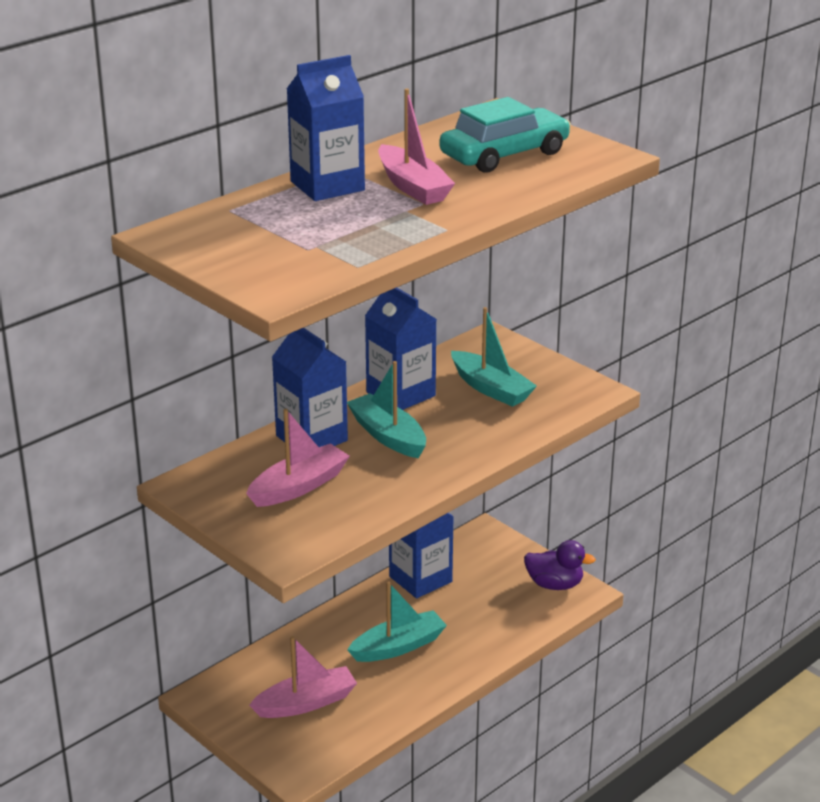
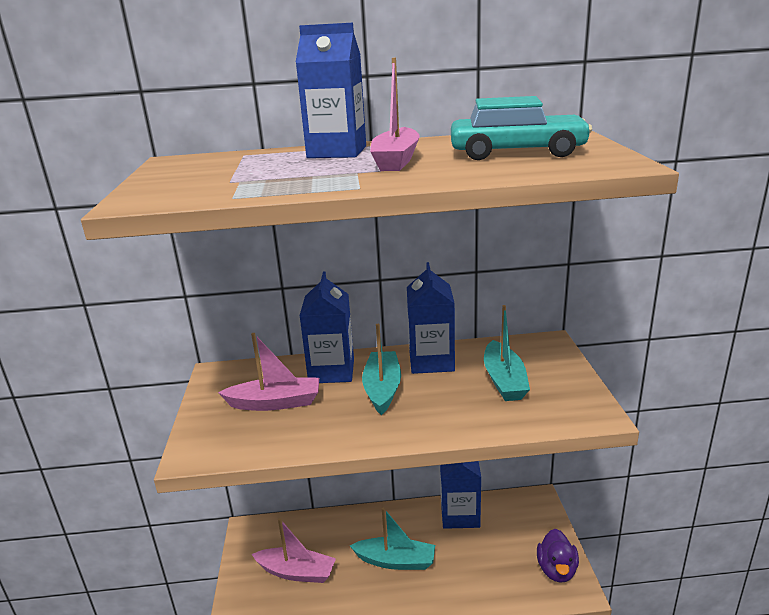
camera: 40 degrees right, 5 degrees down
purple duck [524,540,596,590] -> purple duck turned 45 degrees clockwise [537,529,579,583]

